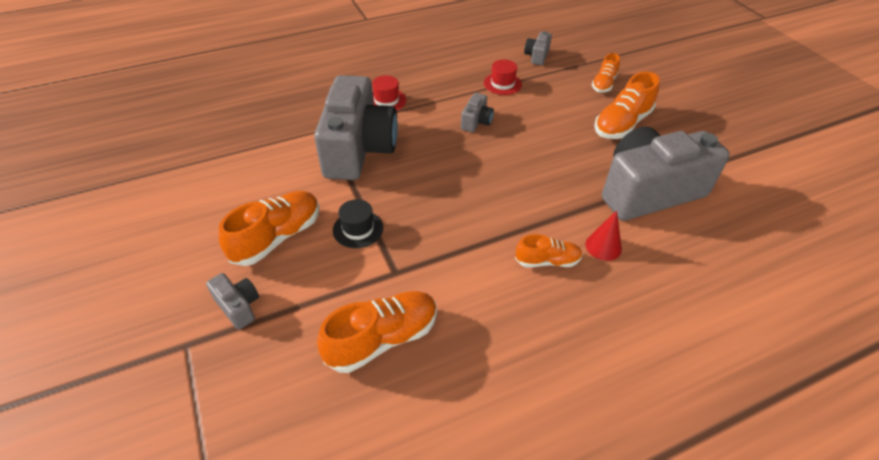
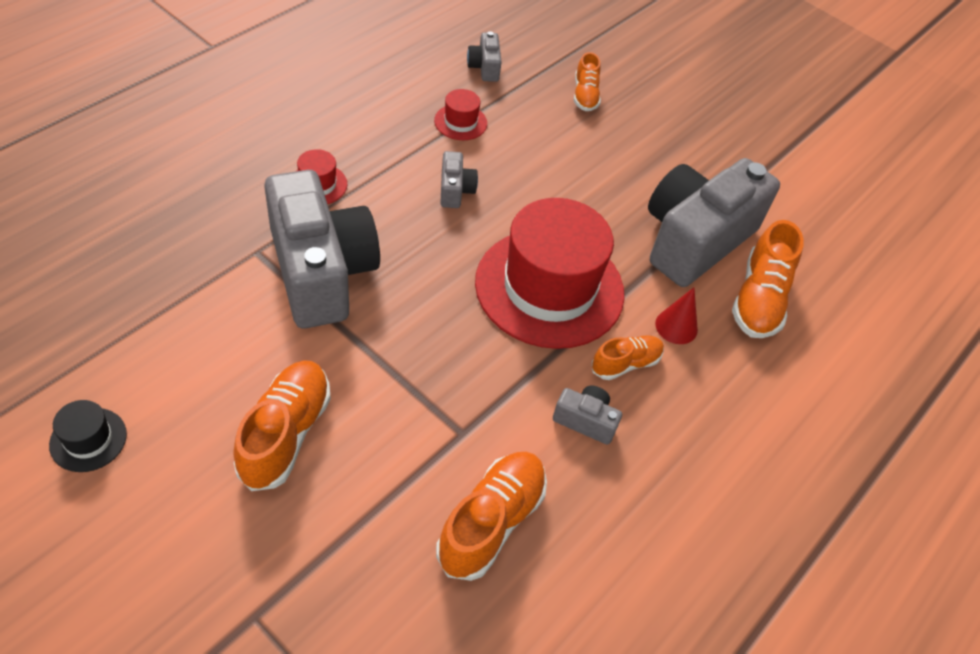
camera: 30 degrees left, 5 degrees up
grey camera [206,273,259,329] -> grey camera moved to [553,386,622,445]
black hat [333,199,383,248] -> black hat moved to [49,400,127,472]
orange shoe [594,72,660,139] -> orange shoe moved to [732,220,804,338]
none -> red hat [475,198,625,349]

